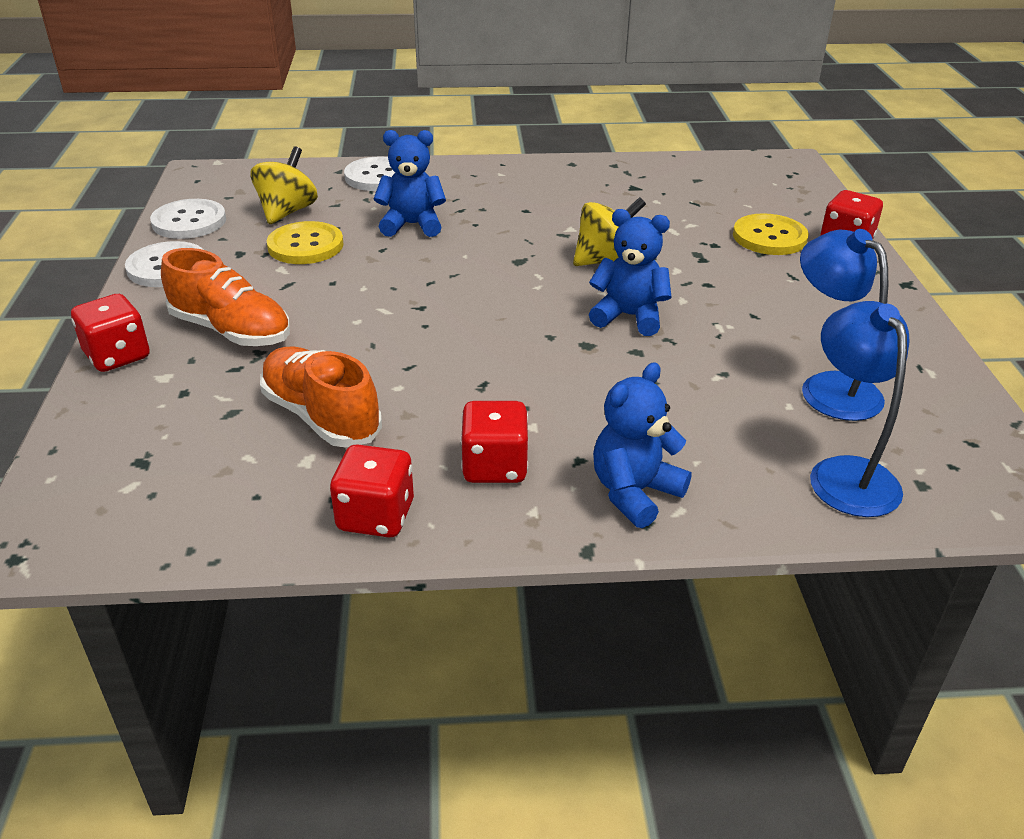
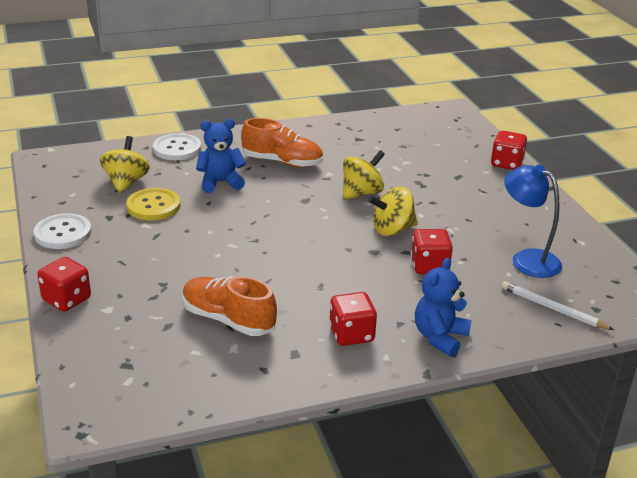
camera: 15 degrees left, 5 degrees down
white button [150,199,226,239] -> none
orange shoe [161,248,290,346] -> orange shoe moved to [241,118,323,167]
red dice [330,444,414,537] -> red dice moved to [411,229,453,274]
blue teddy bear [589,209,672,336] -> yellow spinning top [368,187,418,236]
yellow button [733,213,809,255] -> none
blue lamp [810,301,909,517] -> white pencil [502,281,614,330]

